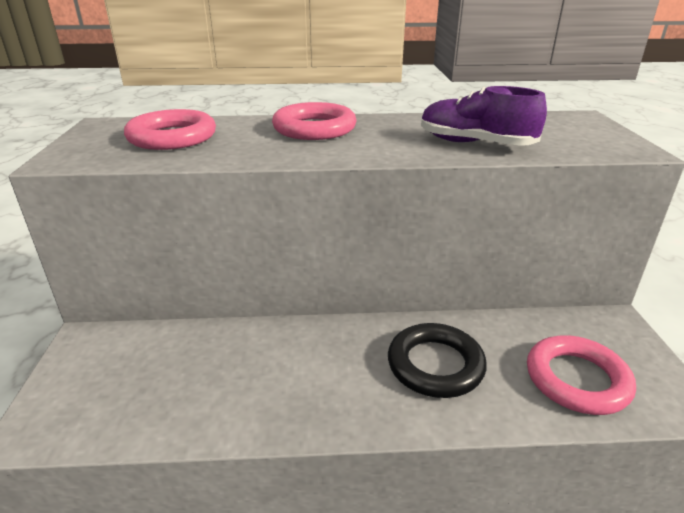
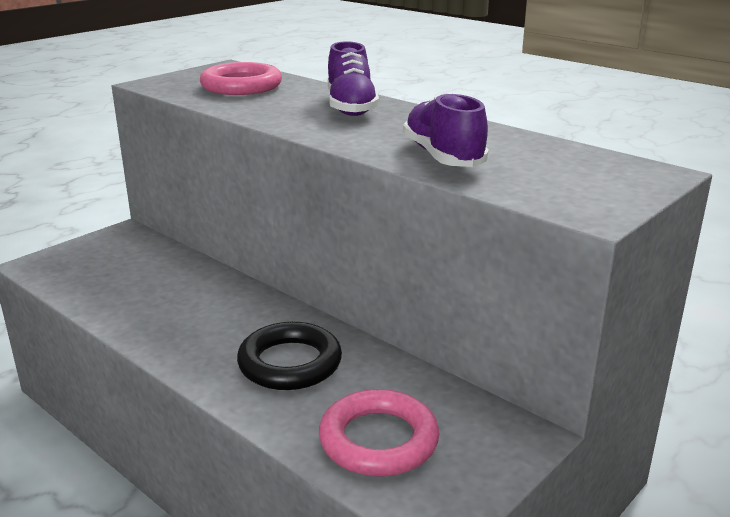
camera: 45 degrees right, 5 degrees down
pink ring [272,102,356,140] -> purple shoe [327,41,379,116]

